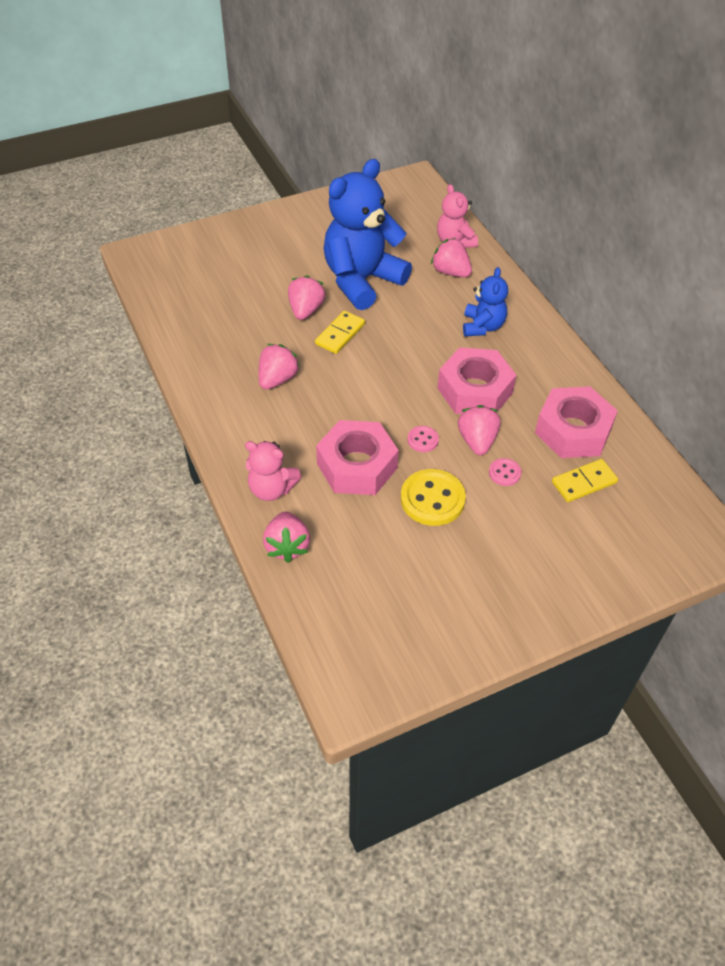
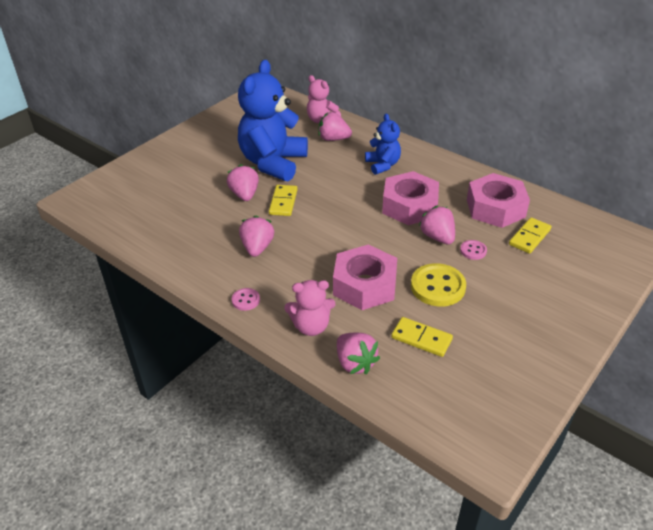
camera: 25 degrees left, 10 degrees down
pink button [407,426,439,452] -> pink button moved to [232,288,260,311]
none -> yellow domino [391,317,453,357]

